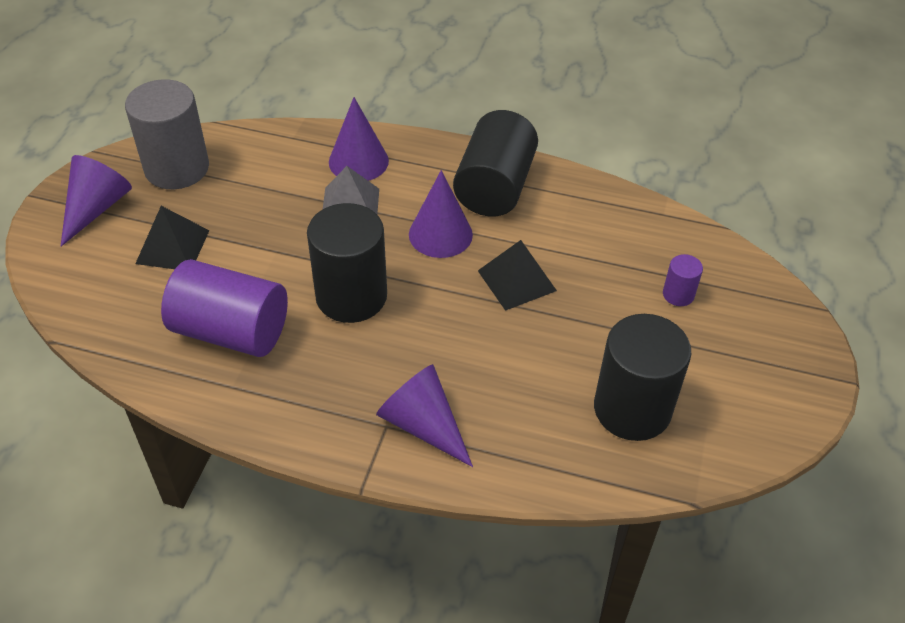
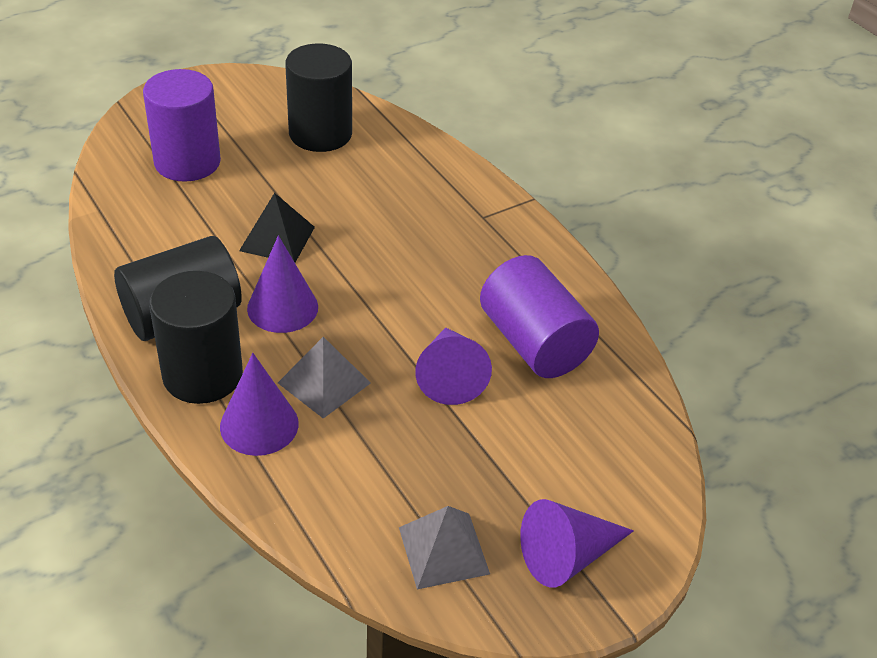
camera: 140 degrees left, 5 degrees down
grey cylinder [125,79,209,189] -> grey pyramid [399,506,490,589]
black pyramid [135,206,210,269] -> none
black cylinder [307,203,387,323] -> black cylinder moved to [149,271,243,404]
purple cone [376,364,473,467] -> purple cone moved to [415,328,492,405]
purple cylinder [663,254,703,306] -> purple cylinder [143,69,221,182], size x2.23

